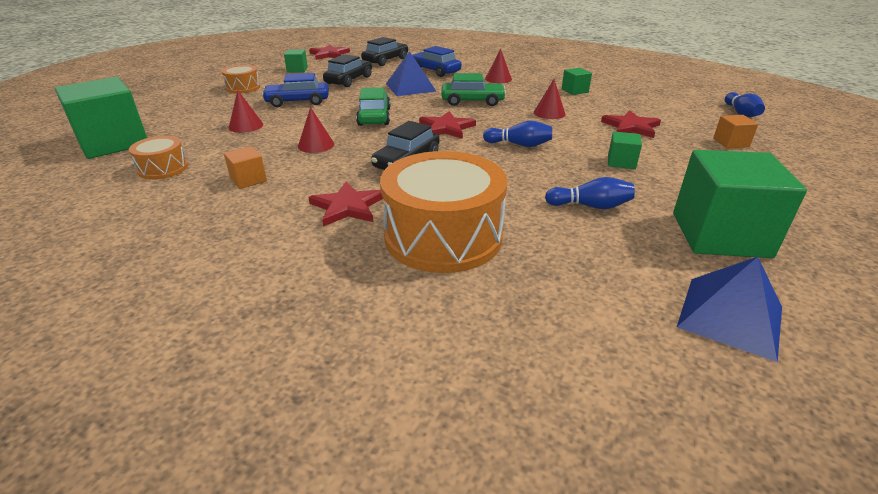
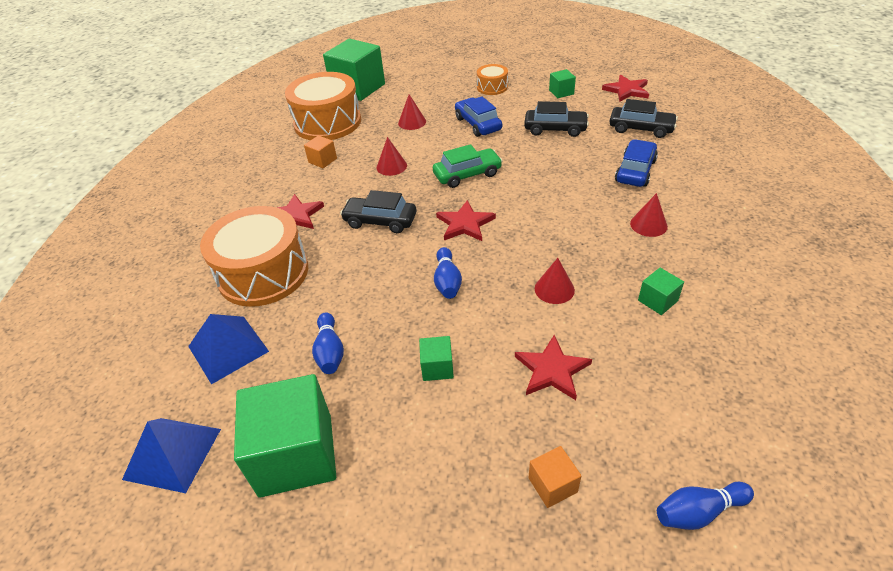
camera: 75 degrees right, 10 degrees up
orange drum [129,136,188,180] -> orange drum [285,72,361,140], size x2.07
blue pyramid [386,51,437,96] -> blue pyramid moved to [188,314,269,384]
green car [441,73,506,106] -> none

